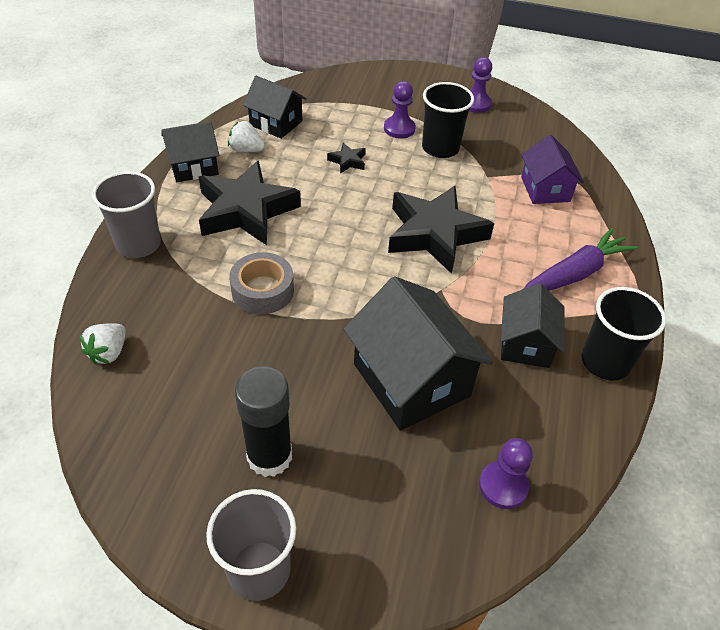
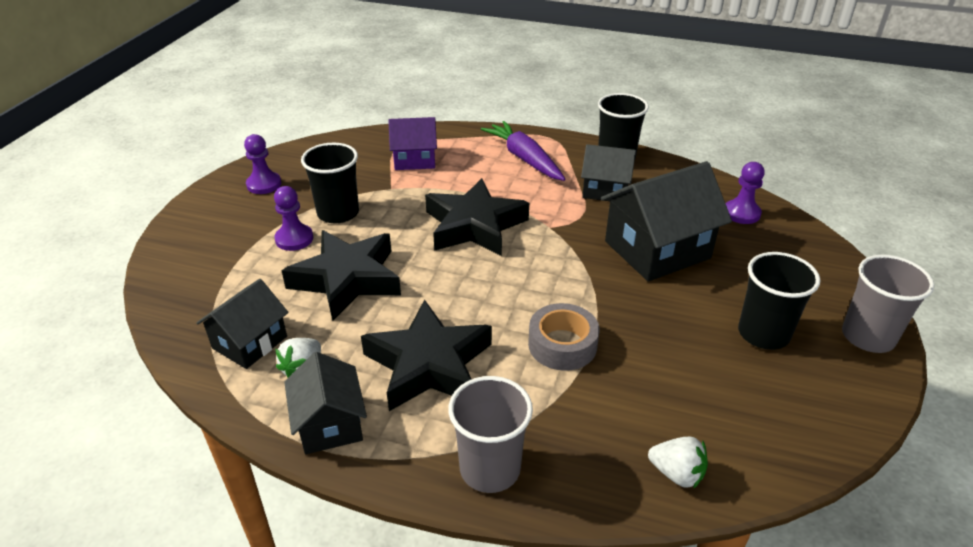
camera: 85 degrees left, 10 degrees down
black glue stick [235,366,292,477] -> black cup [738,252,820,350]
black star [327,143,366,174] -> black star [282,230,401,321], size x2.42

